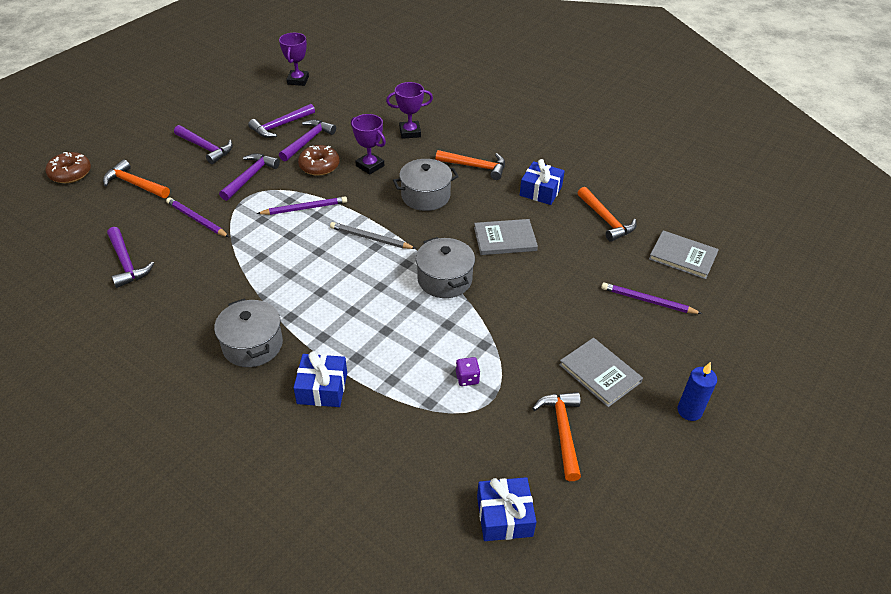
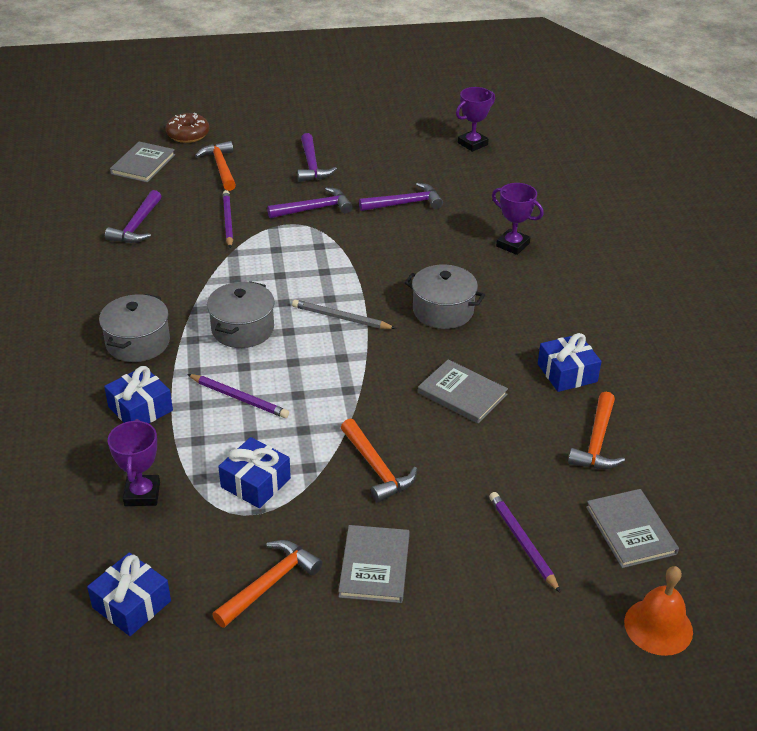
camera: 45 degrees right, 5 degrees down
purple hammer [248,104,315,138] -> none
purple pencil [257,197,347,215] -> purple pencil moved to [187,374,289,418]
brown donut [298,145,340,176] -> none
grey pencil [330,222,417,249] -> grey pencil turned 45 degrees counterclockwise [292,299,396,329]
purple trophy [351,114,386,175] -> purple trophy moved to [108,419,160,506]
grey pot [416,237,475,298] -> grey pot moved to [207,281,275,348]
orange hammer [436,150,505,180] -> orange hammer moved to [341,419,417,503]
purple dice [456,357,480,386] -> blue gift [218,437,291,508]
blue candle [677,362,717,421] -> none
none -> grey book [110,142,175,183]
none -> orange bell [624,566,693,656]

